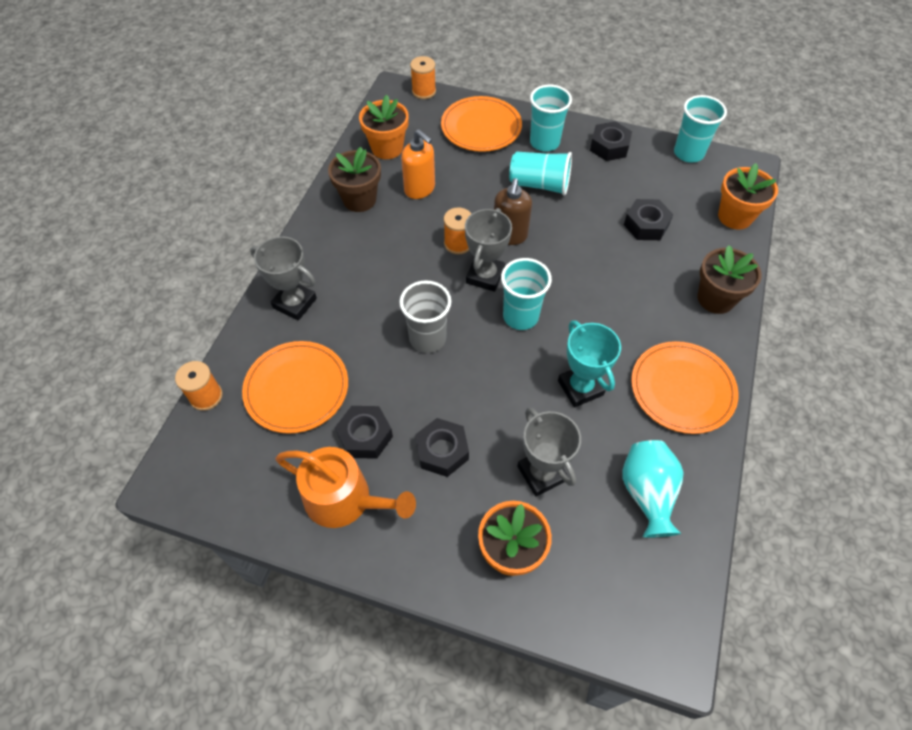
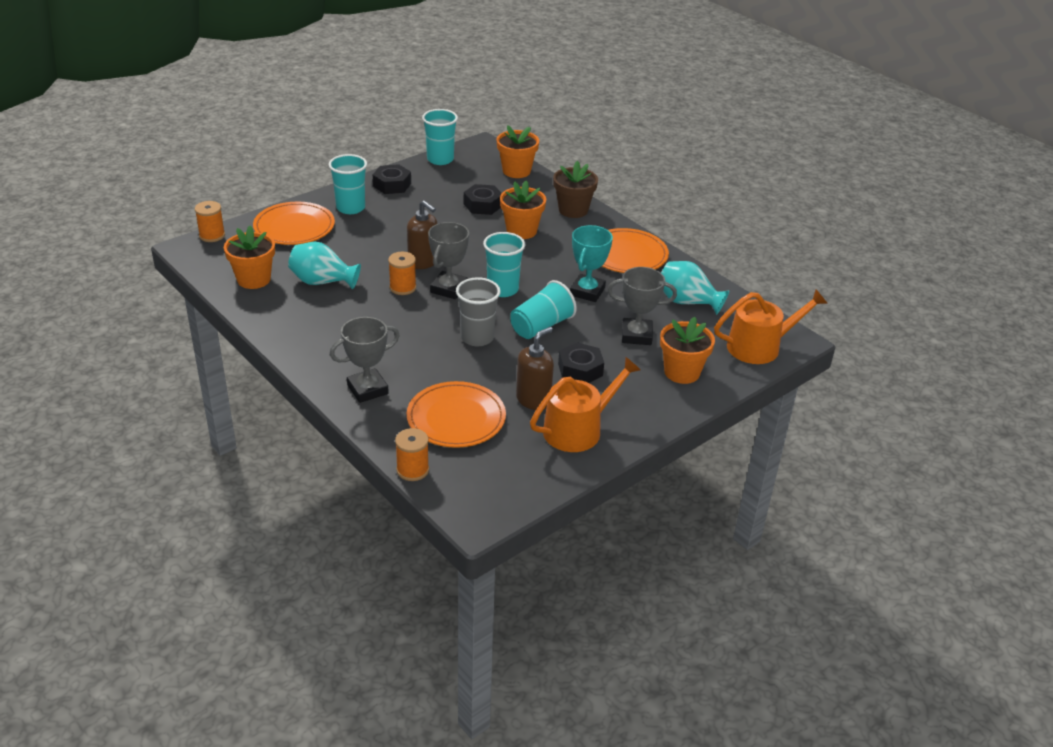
camera: 60 degrees left, 20 degrees down
brown flower pot [328,147,381,212] -> none
black nut [335,406,393,459] -> brown soap dispenser [516,327,554,410]
orange soap dispenser [401,129,435,199] -> turquoise vase [288,242,361,290]
grey trophy [465,208,512,292] -> grey trophy turned 60 degrees clockwise [428,222,469,299]
turquoise cup [509,152,572,196] -> turquoise cup moved to [511,280,577,339]
turquoise trophy [558,320,621,407] -> turquoise trophy turned 75 degrees counterclockwise [570,225,613,302]
none -> orange flower pot [500,181,546,239]
none -> orange watering can [714,289,828,364]

